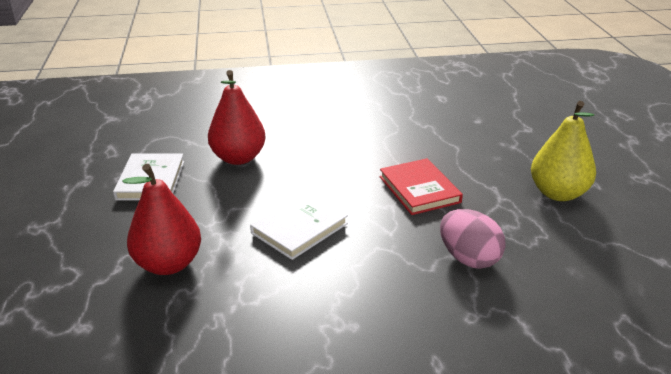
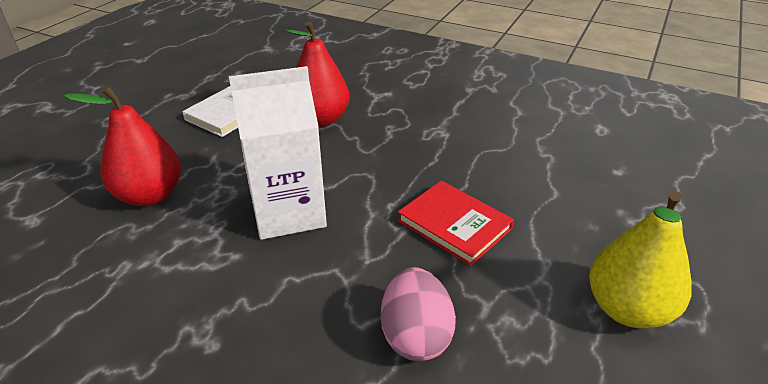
camera: 35 degrees right, 5 degrees up
white book [250,192,348,260] -> white carton [229,66,327,240]
red book [380,158,463,215] -> red book turned 60 degrees counterclockwise [398,181,514,266]

